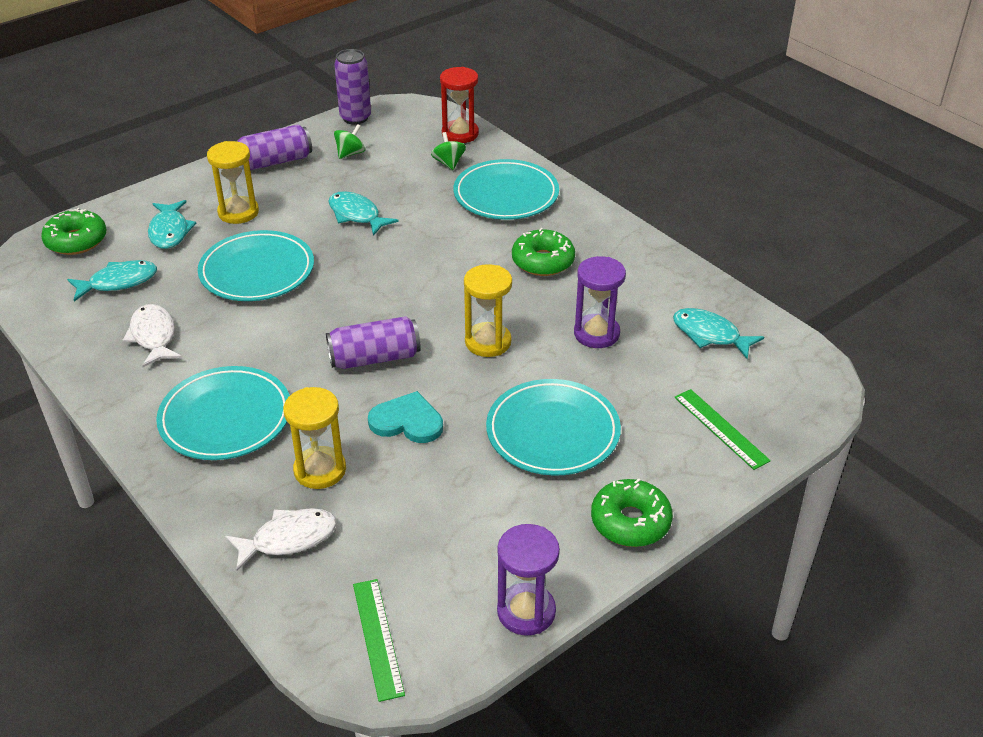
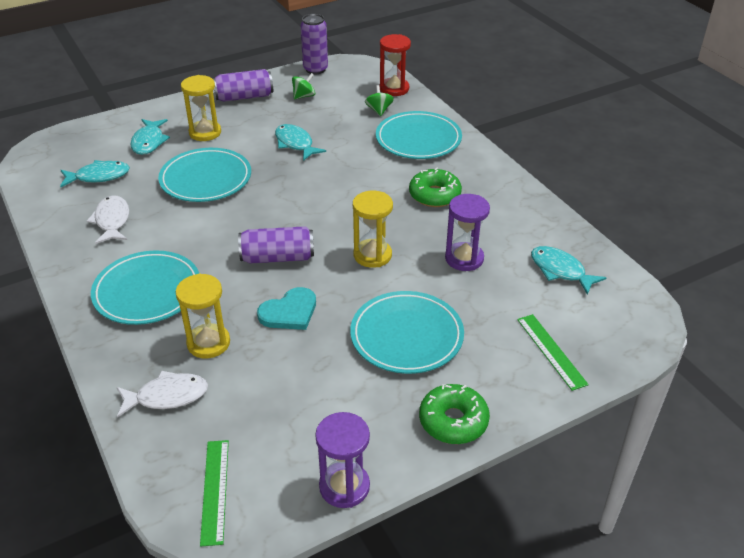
camera: 10 degrees right, 0 degrees up
green donut [41,208,107,255] -> none
turquoise heart [368,391,443,443] -> turquoise heart turned 120 degrees clockwise [257,287,316,330]

